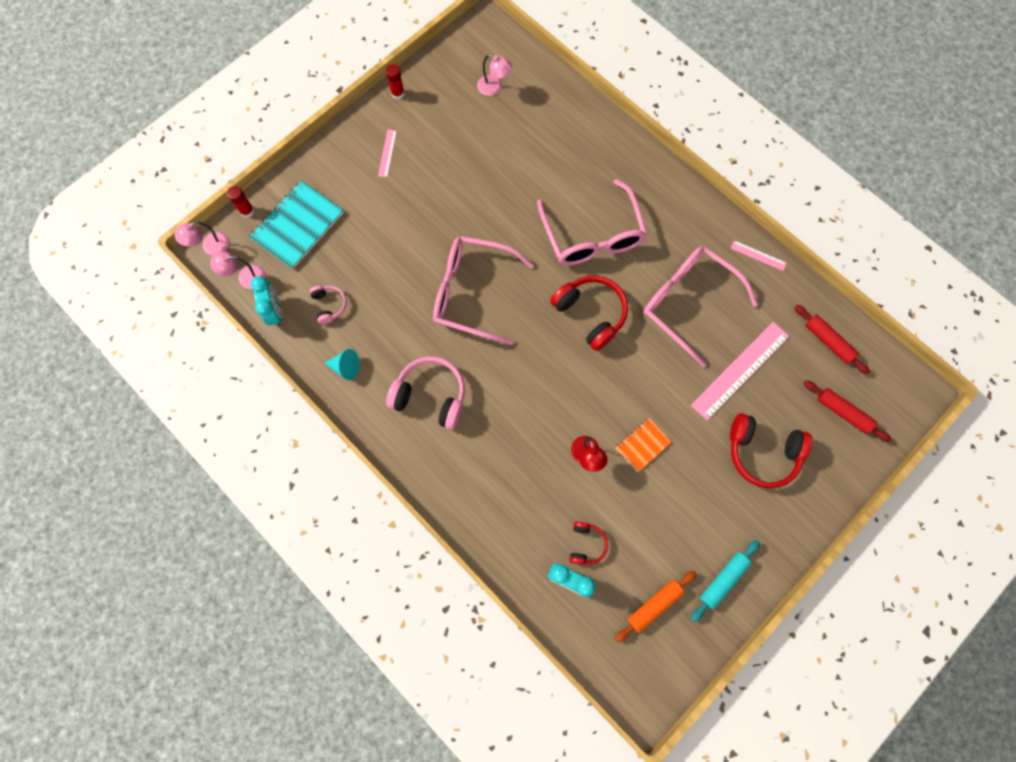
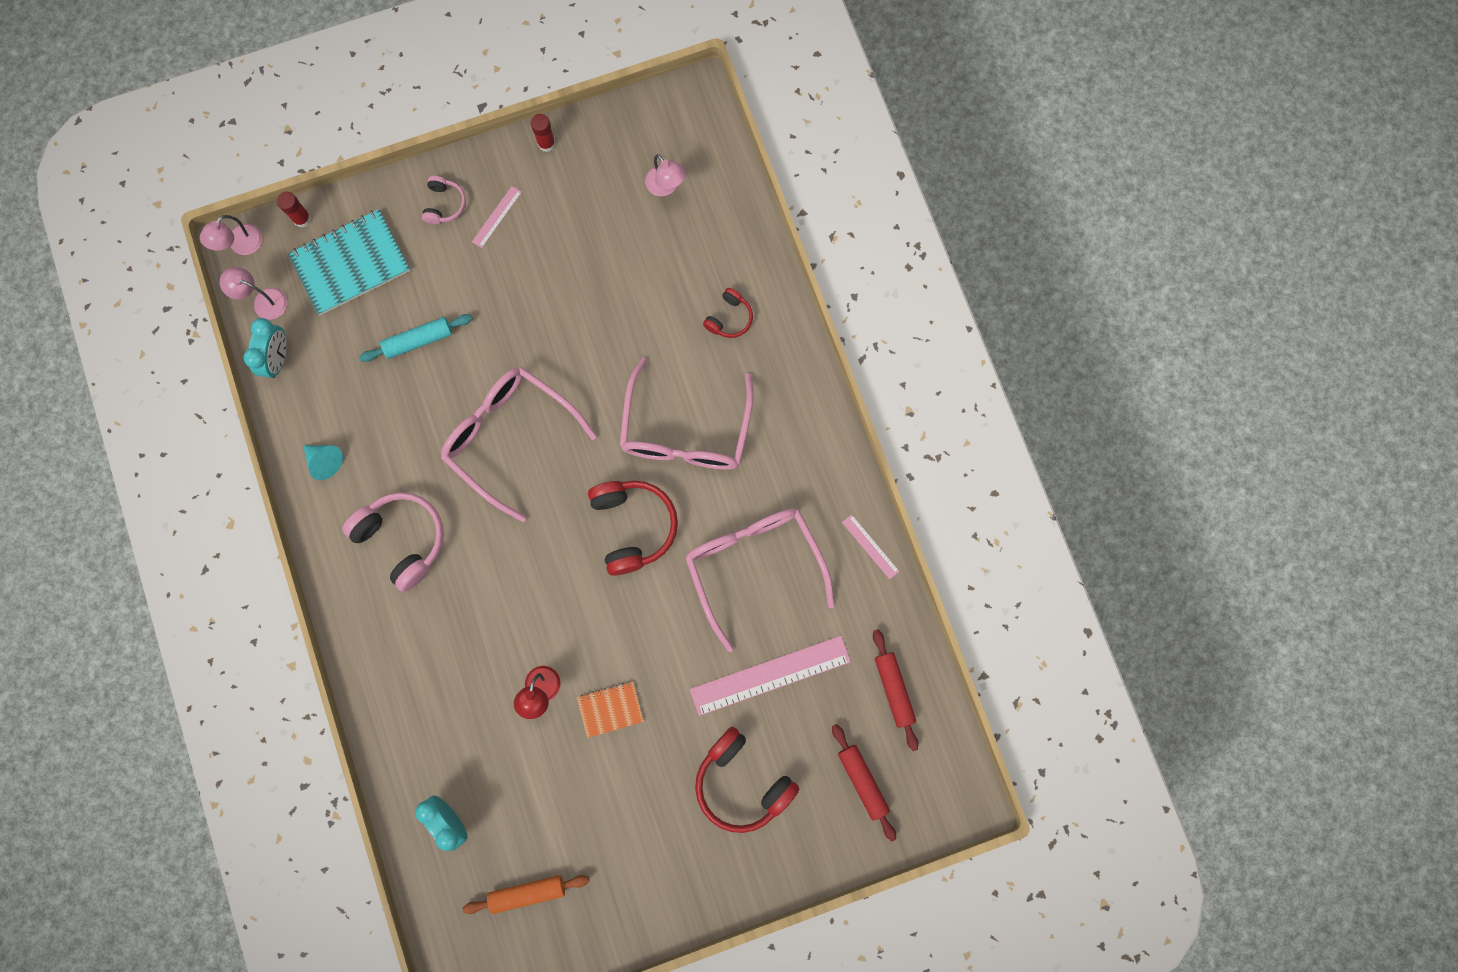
camera: 25 degrees right, 5 degrees up
pink lamp [174,221,229,256] -> pink lamp turned 45 degrees counterclockwise [200,215,262,255]
pink headphones [309,286,347,324] -> pink headphones moved to [422,176,466,224]
red headphones [569,522,608,565] -> red headphones moved to [703,288,753,338]
turquoise rolling pin [691,540,760,622] -> turquoise rolling pin moved to [359,314,473,362]

